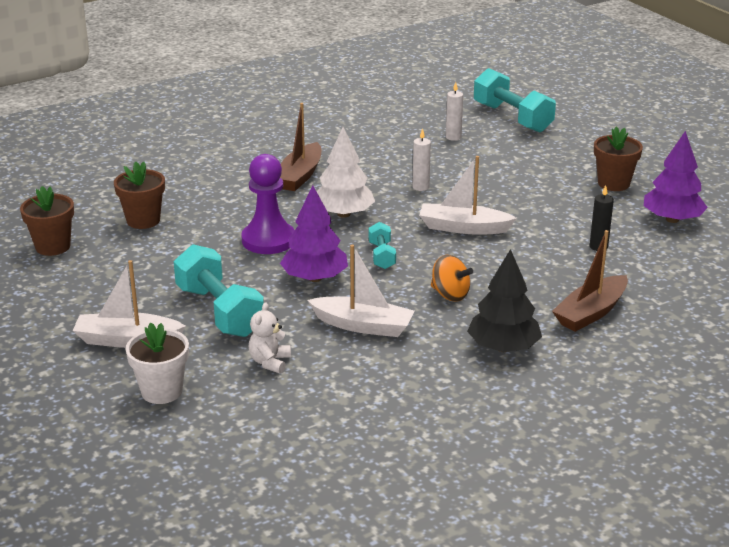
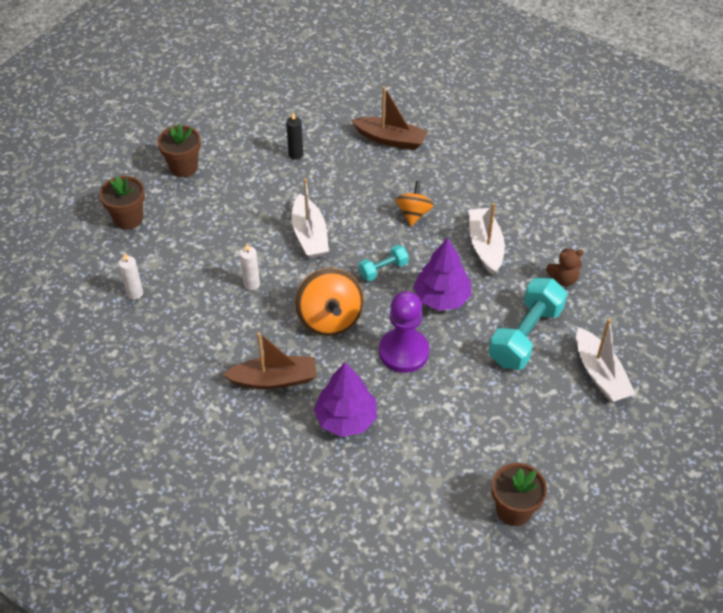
camera: 115 degrees left, 20 degrees up
brown flower pot [114,161,165,229] -> brown flower pot moved to [99,176,145,230]
white flower pot [126,323,189,404] -> none
white teddy bear [249,302,291,374] -> brown teddy bear [546,249,584,286]
white tree [317,127,375,218] -> orange spinning top [295,268,364,336]
black tree [467,249,542,352] -> none
turquoise dumbbell [474,68,556,132] -> none
purple tree [644,131,708,223] -> purple tree moved to [314,362,377,437]

